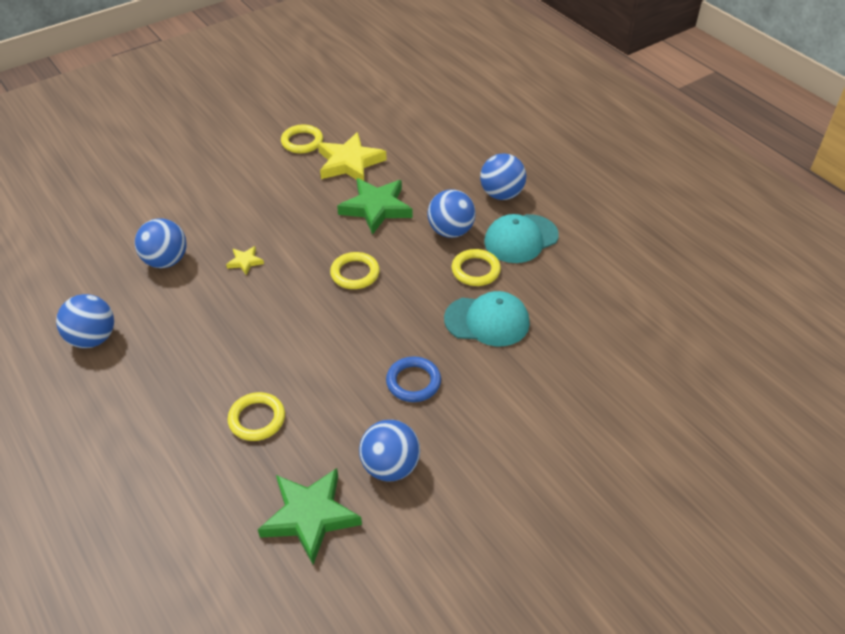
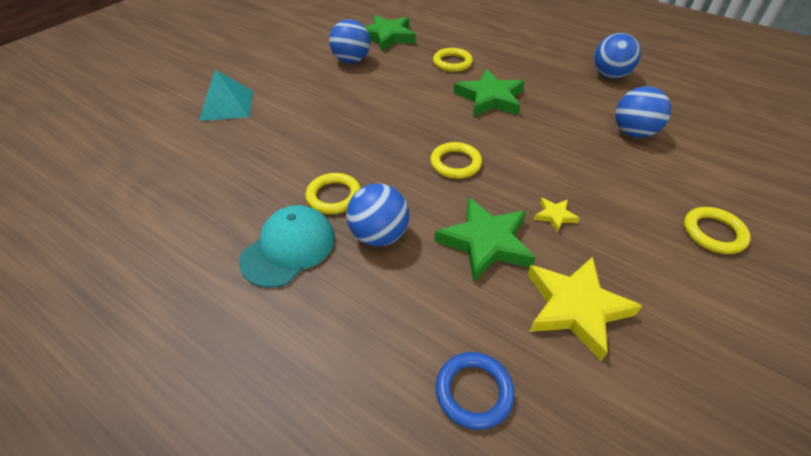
camera: 160 degrees right, 0 degrees up
yellow star [226,246,264,275] -> yellow star moved to [534,198,580,233]
yellow ring [281,125,323,153] -> yellow ring moved to [684,207,751,254]
blue ring [386,357,441,402] -> blue ring moved to [436,352,515,430]
turquoise cap [444,291,530,346] -> none
blue ball [480,153,526,200] -> none
none -> turquoise pyramid [199,69,253,121]
none -> green star [454,69,525,117]

